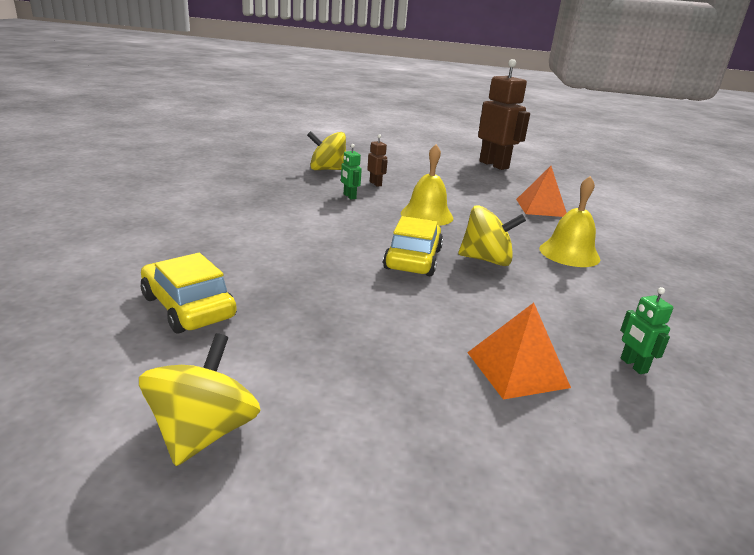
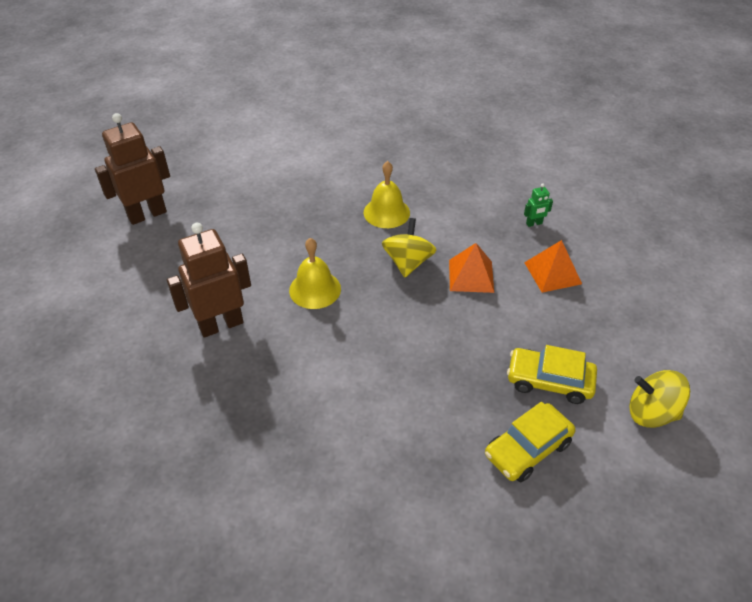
camera: 85 degrees left, 20 degrees up
yellow spinning top [307,131,346,170] -> none
green robot [341,144,362,200] -> none
brown robot [367,134,388,187] -> brown robot [167,223,251,338], size x2.35
yellow car [383,216,443,276] -> yellow car moved to [507,345,597,404]
orange pyramid [516,166,567,217] -> orange pyramid moved to [449,243,494,293]

